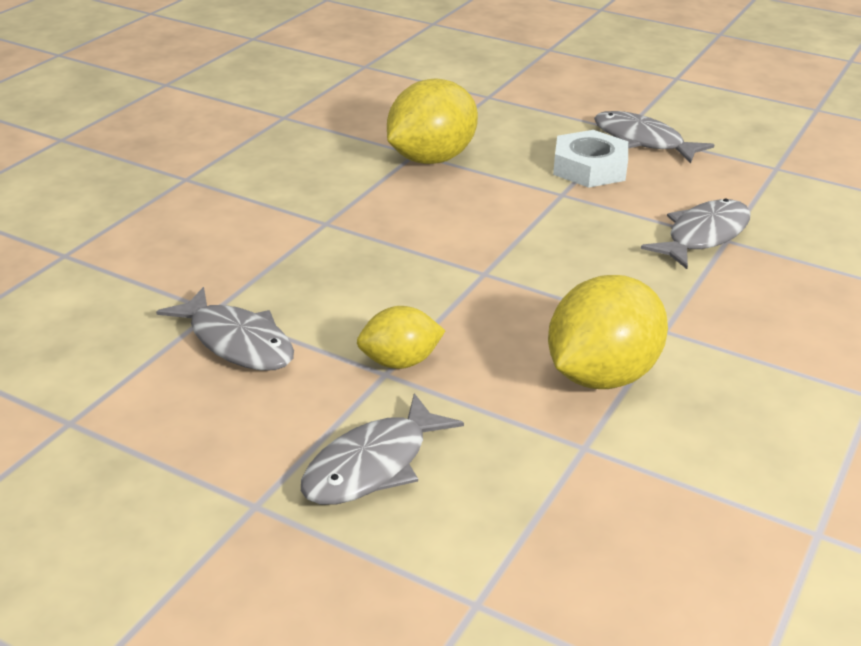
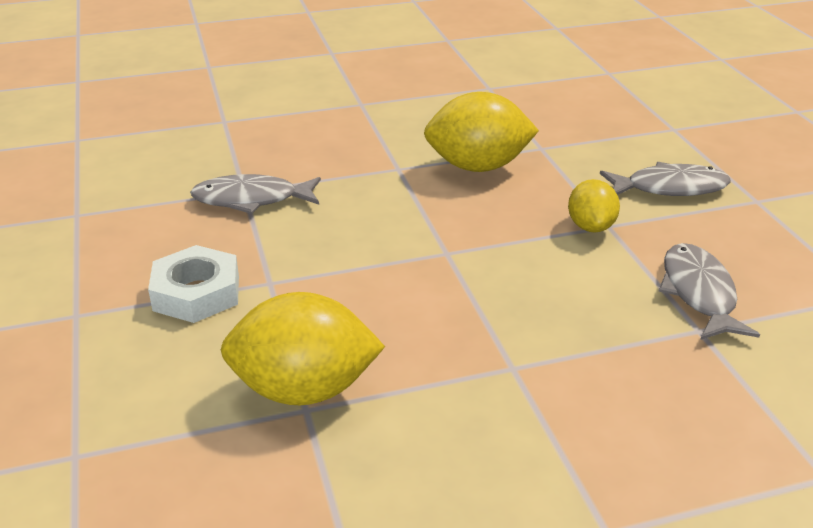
camera: 135 degrees left, 0 degrees up
yellow lemon [357,306,445,369] -> yellow lemon turned 60 degrees clockwise [568,179,620,233]
grey fish [594,111,714,164] -> none

